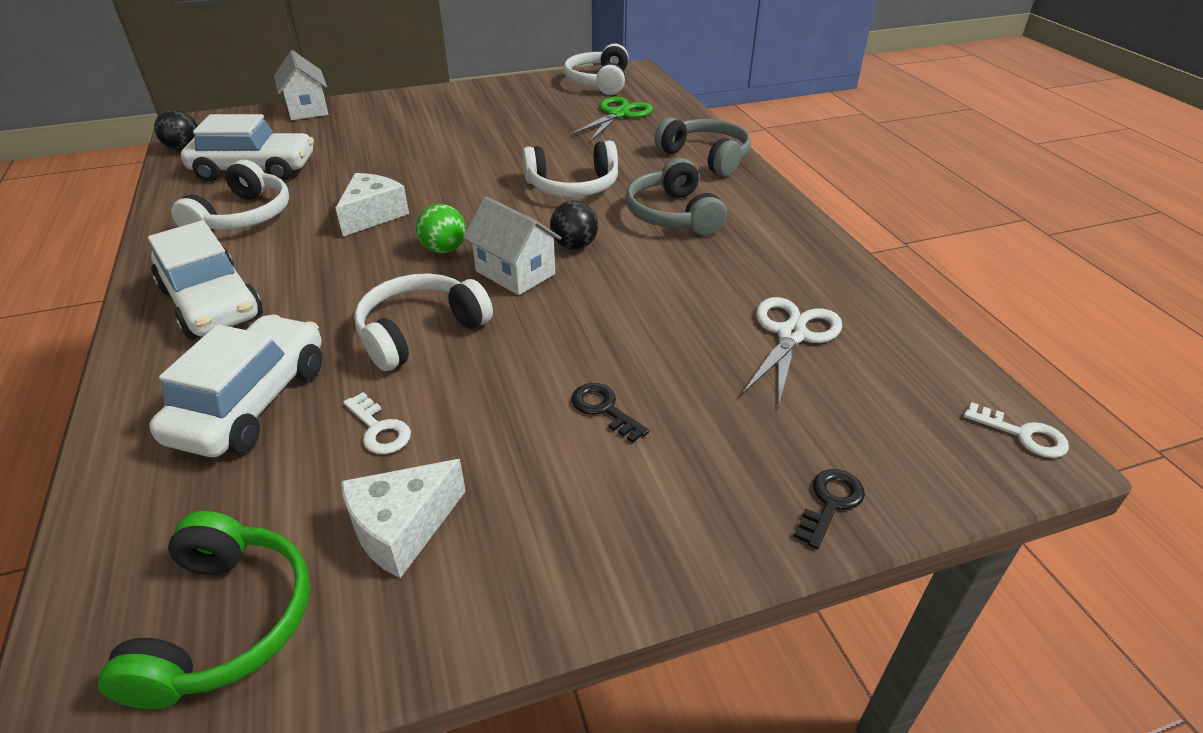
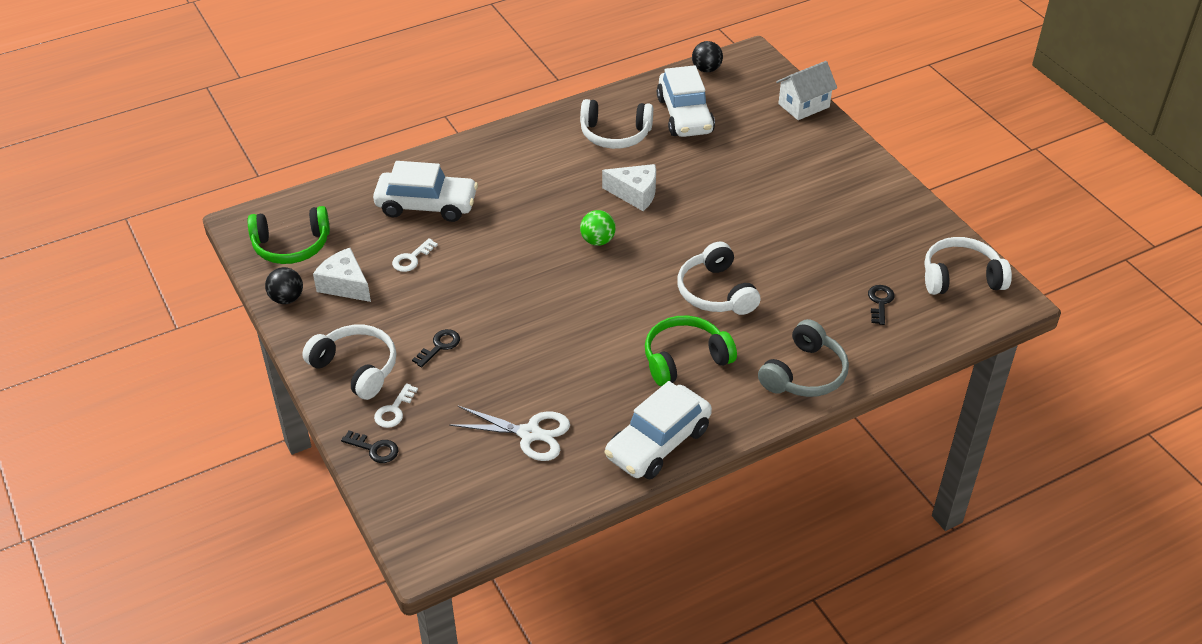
camera: 80 degrees right, 5 degrees up
white car [148,220,263,339] -> white car moved to [604,381,712,479]
white headphones [354,273,493,371] -> white headphones moved to [302,325,396,400]
white house [463,197,561,295] -> none
black ball [550,200,598,250] -> black ball moved to [265,267,303,304]
green scissors [570,97,653,142] -> black key [868,285,895,325]
grey headphones [626,158,727,236] -> green headphones [645,316,737,386]
white key [964,402,1069,458] -> white key moved to [374,383,418,428]

